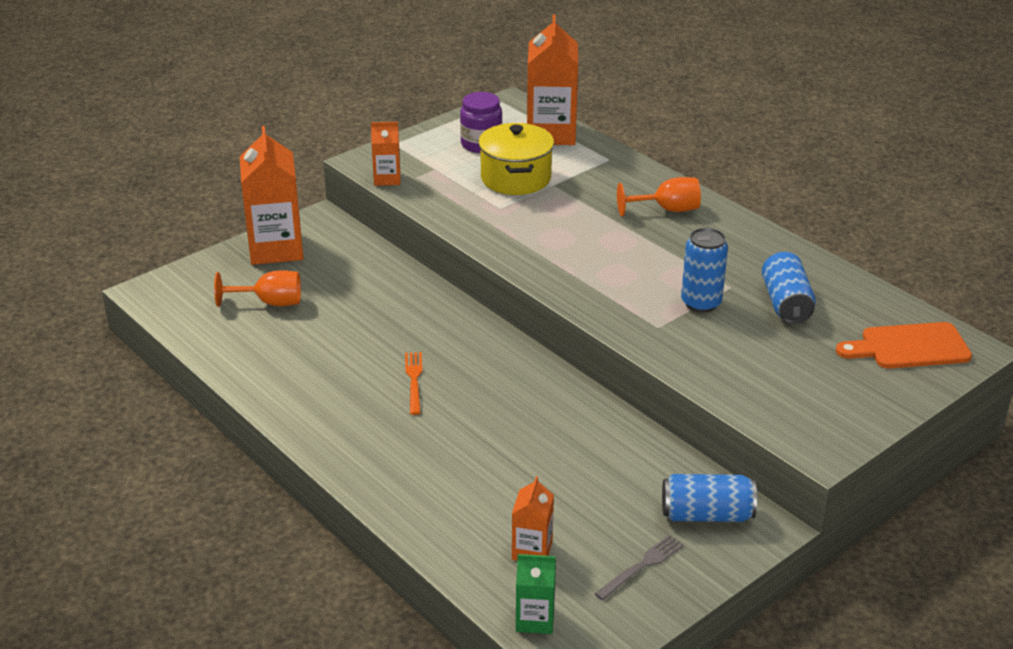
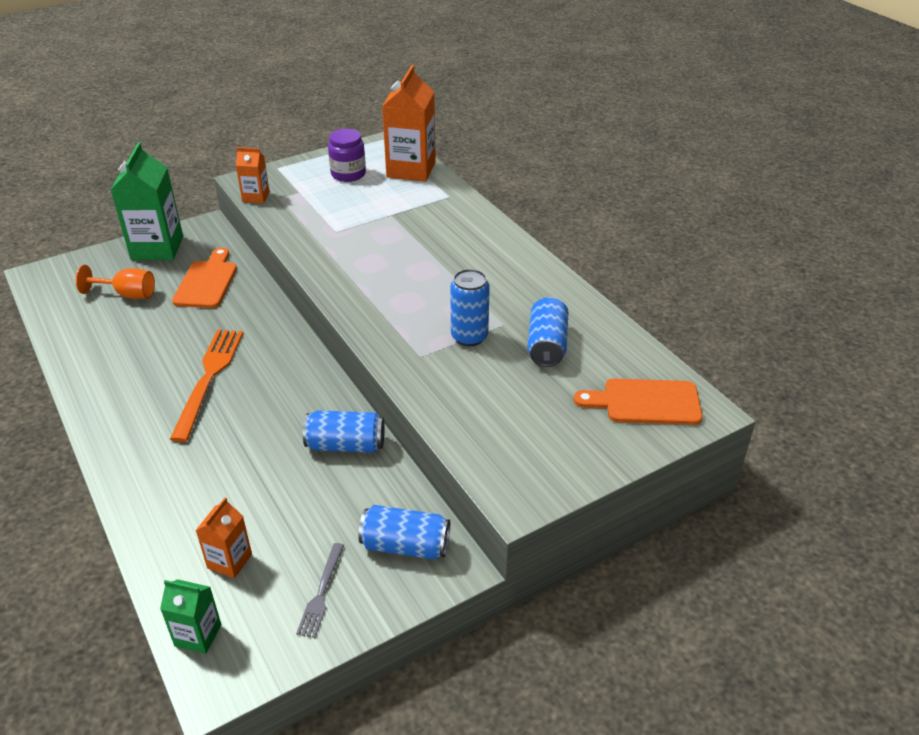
camera: 10 degrees right, 5 degrees up
orange carton [240,126,303,265] -> green carton [111,143,183,260]
orange fork [405,352,422,415] -> orange fork [170,329,243,442], size x1.88
yellow pot [478,123,554,195] -> none
grey fork [595,535,684,600] -> grey fork turned 135 degrees clockwise [296,543,344,638]
orange goblet [617,177,701,216] -> none
none -> orange cutting board [172,248,237,308]
none -> blue can [303,410,385,453]

